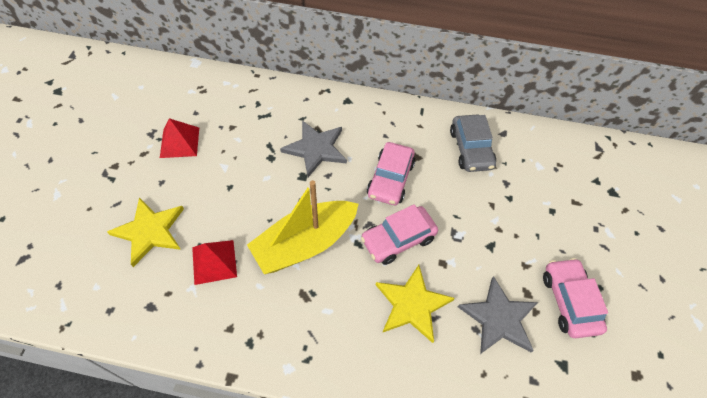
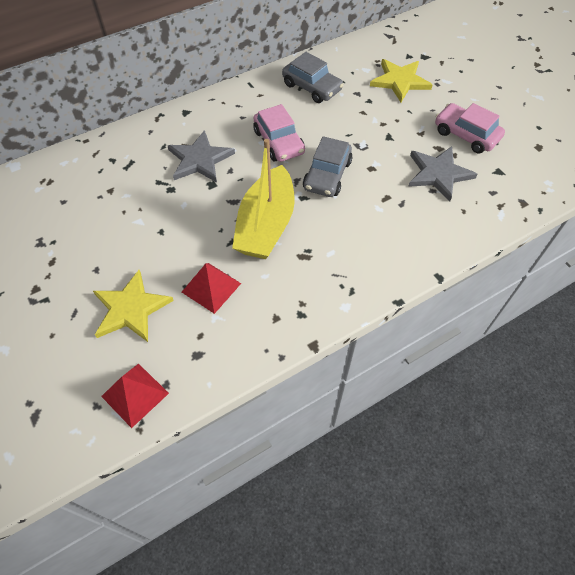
camera: 40 degrees left, 0 degrees up
red pyramid [160,118,199,158] -> red pyramid moved to [101,363,169,428]
pink car [361,204,438,265] -> grey car [303,136,352,197]
yellow star [376,265,455,343] -> yellow star moved to [370,59,432,102]

